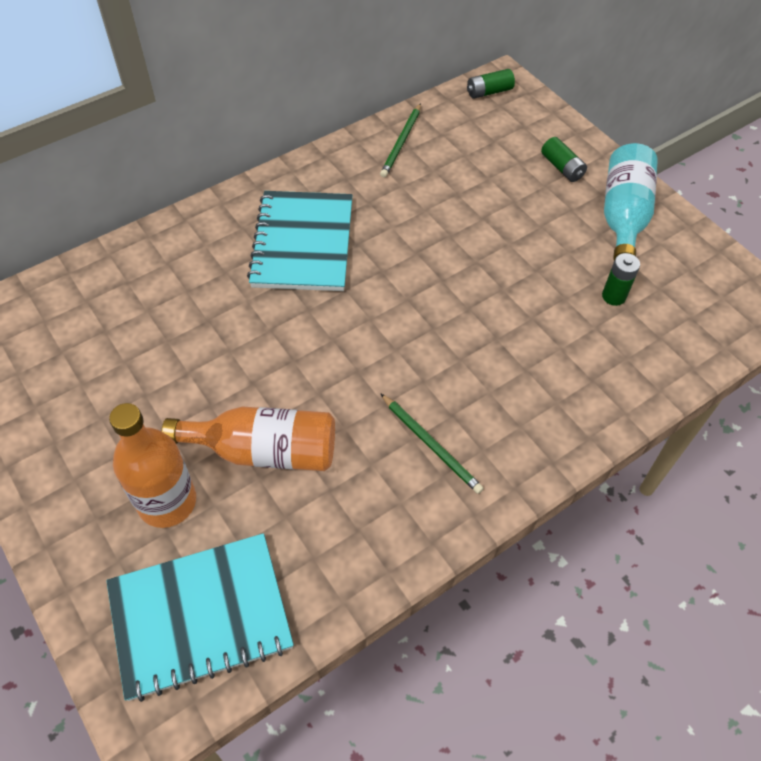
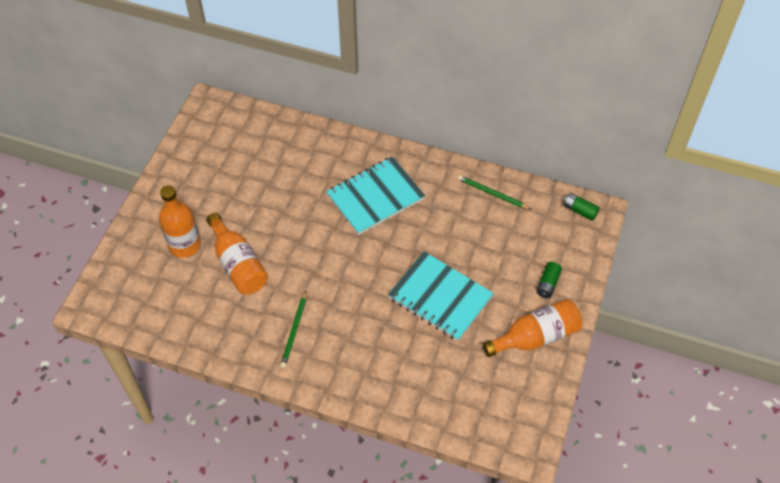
camera: 55 degrees right, 0 degrees up
turquoise notebook [106,533,294,702] -> turquoise notebook moved to [388,251,494,341]
green pencil [380,103,421,178] -> green pencil turned 45 degrees clockwise [458,175,531,209]
green battery [602,253,640,306] -> none
turquoise bottle [604,143,658,260] -> orange bottle [483,299,582,357]

